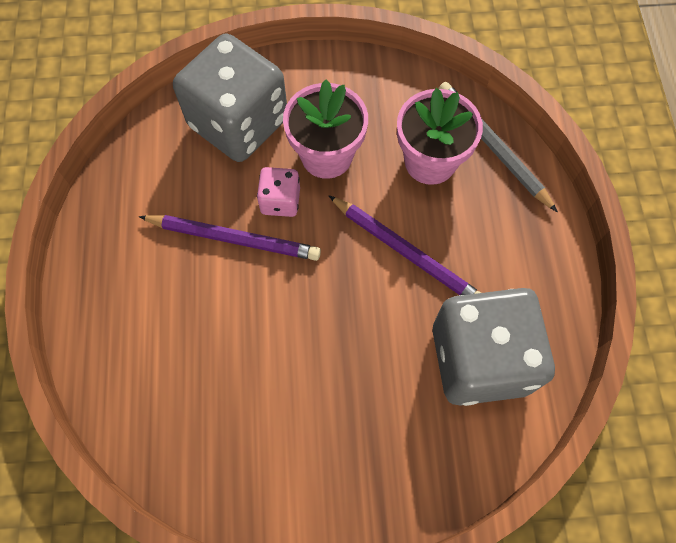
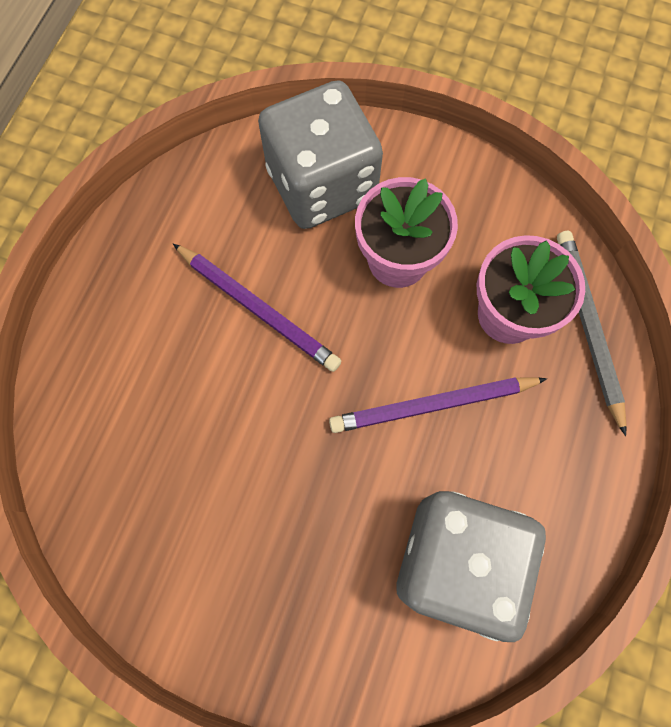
camera: 25 degrees right, 5 degrees up
pink dice [257,167,300,217] -> none
purple pencil [328,195,481,295] -> purple pencil turned 105 degrees clockwise [329,377,547,433]

